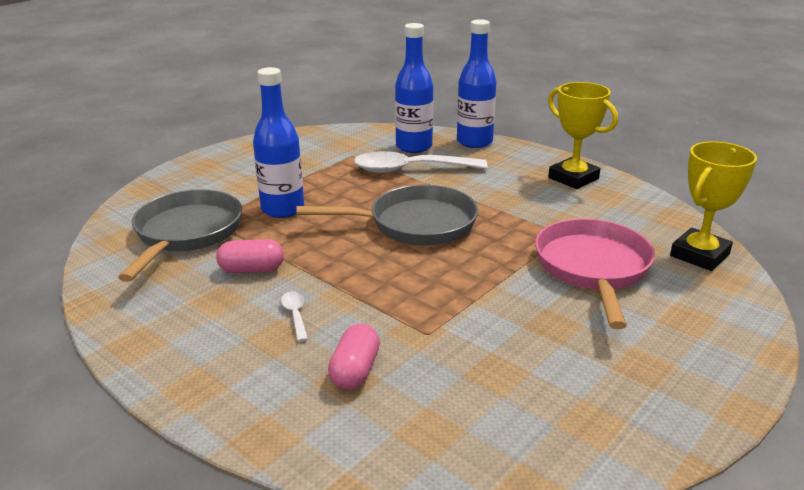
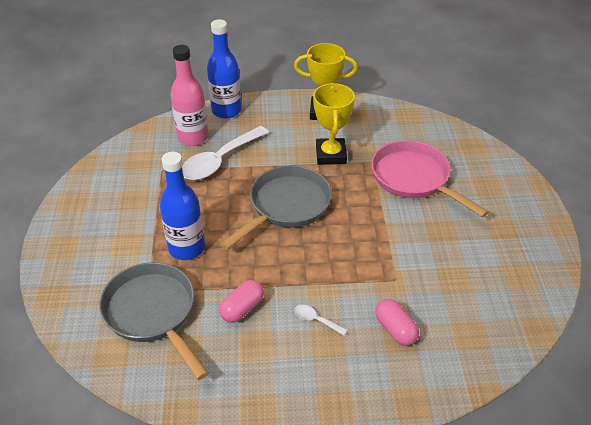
camera: 45 degrees left, 15 degrees up
blue bottle [395,23,433,153] -> pink bottle [171,45,208,146]
yellow trophy [670,141,757,271] -> yellow trophy moved to [313,83,355,165]

